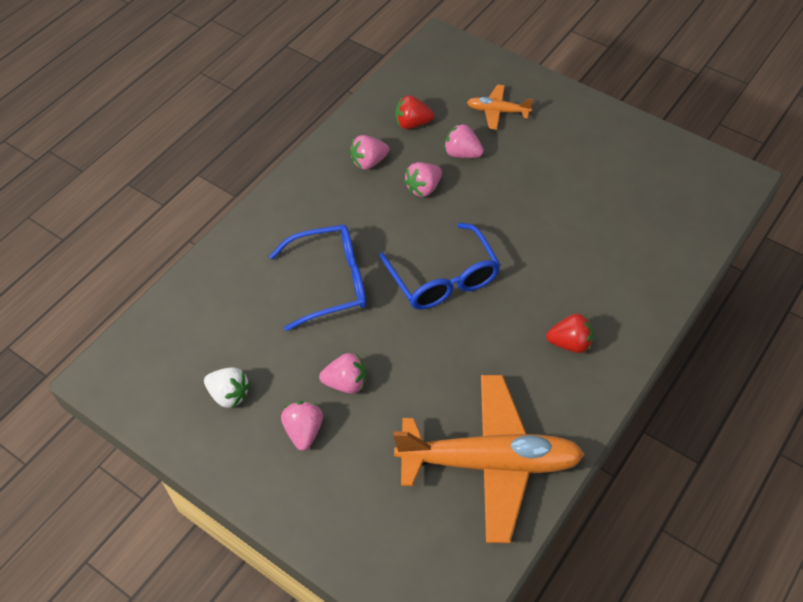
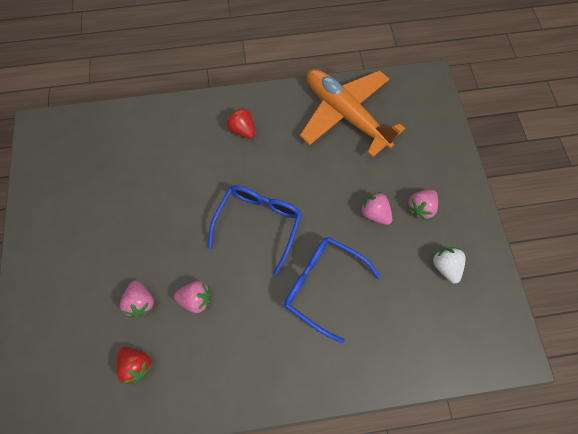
camera: 135 degrees left, 15 degrees up
pink strawberry [350,135,389,170] -> none
orange plane [467,84,533,130] -> none

